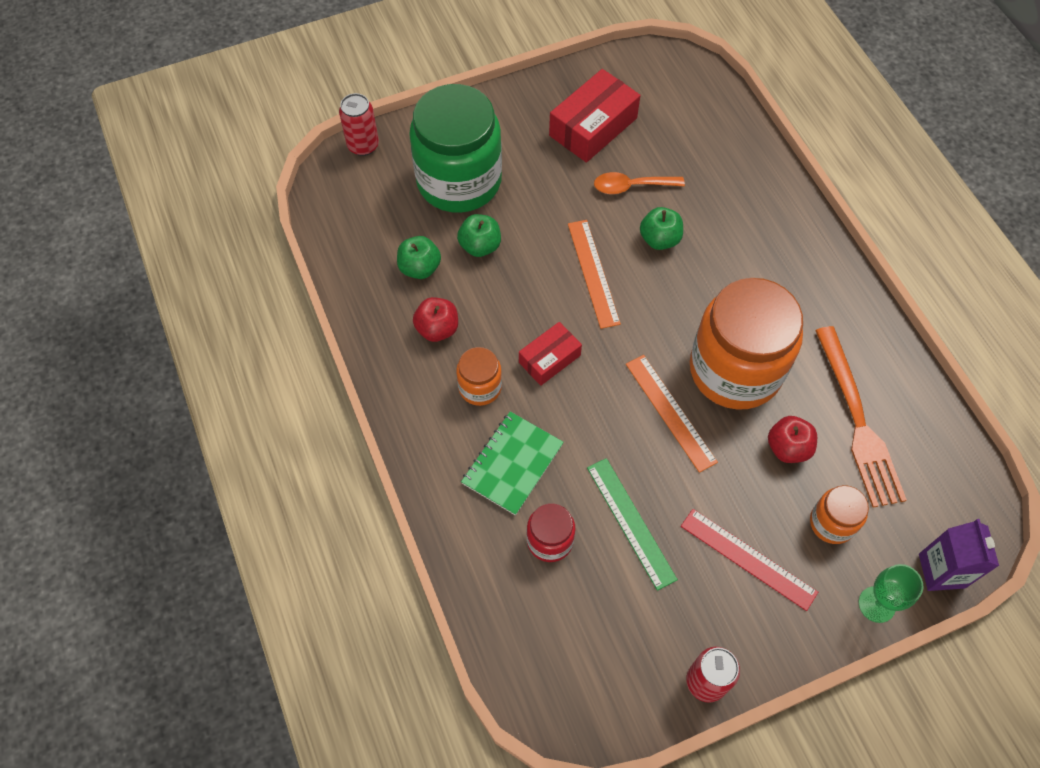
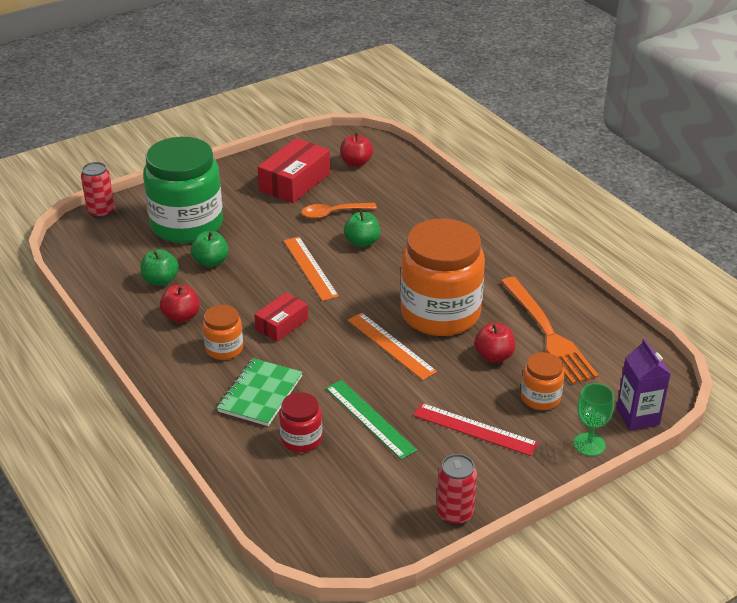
camera: 10 degrees left, 25 degrees down
none -> red apple [340,133,373,167]

